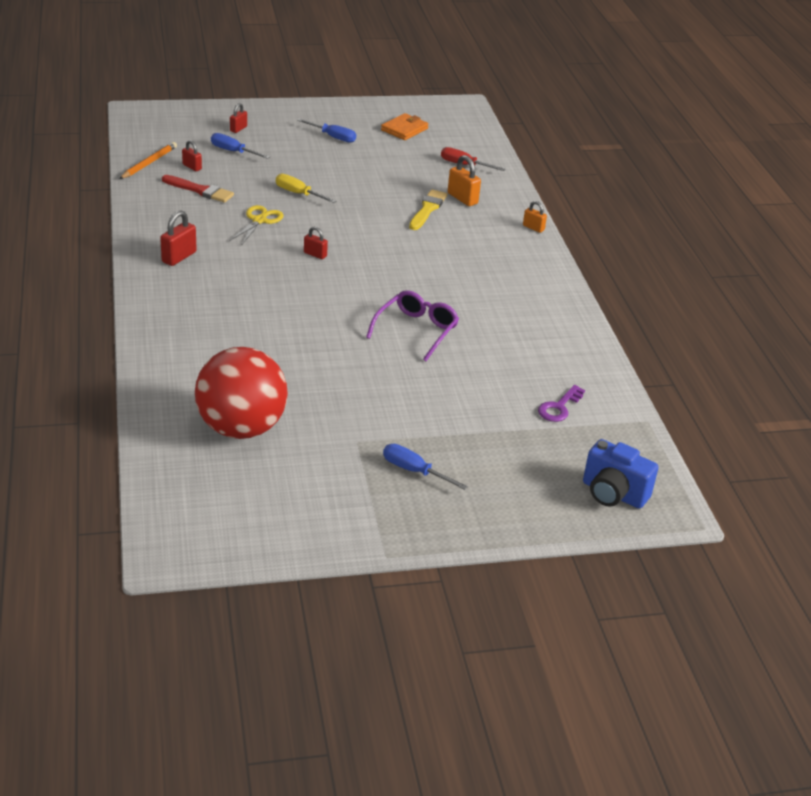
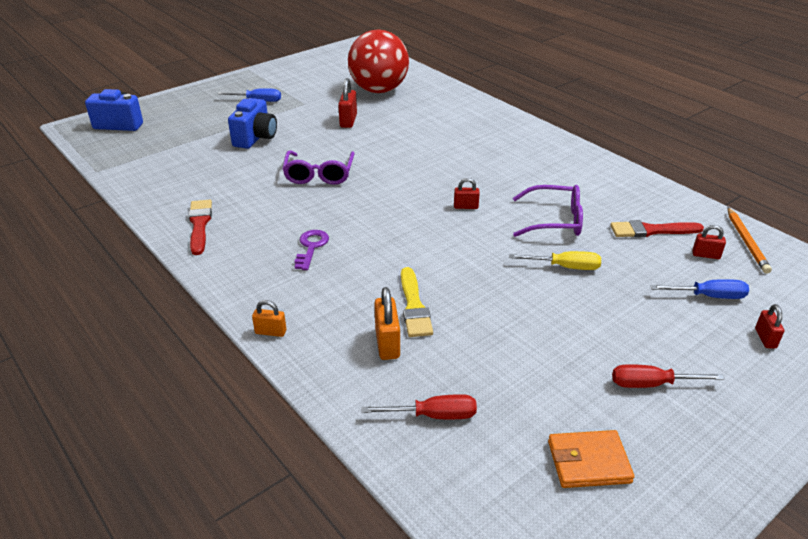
camera: 155 degrees right, 0 degrees up
red padlock [160,210,197,266] -> red padlock moved to [338,78,357,128]
yellow scissors [229,205,284,245] -> purple glasses [513,185,583,237]
blue screwdriver [297,118,356,143] -> red screwdriver [612,364,725,388]
orange wallet [381,113,429,140] -> orange wallet turned 75 degrees clockwise [548,430,634,488]
orange padlock [448,155,481,206] -> orange padlock turned 60 degrees clockwise [374,287,400,360]
purple key [538,385,585,422] -> purple key moved to [294,230,329,270]
none -> red brush [189,200,212,255]
none -> blue camera [228,98,277,149]

